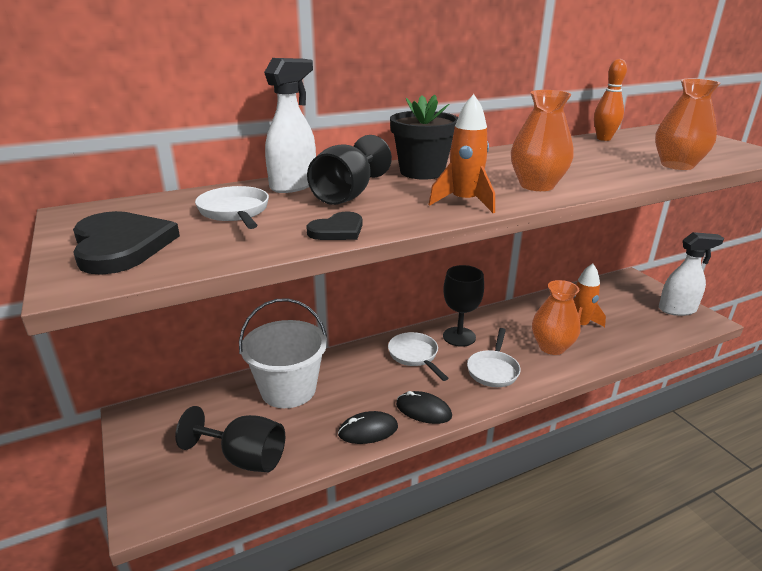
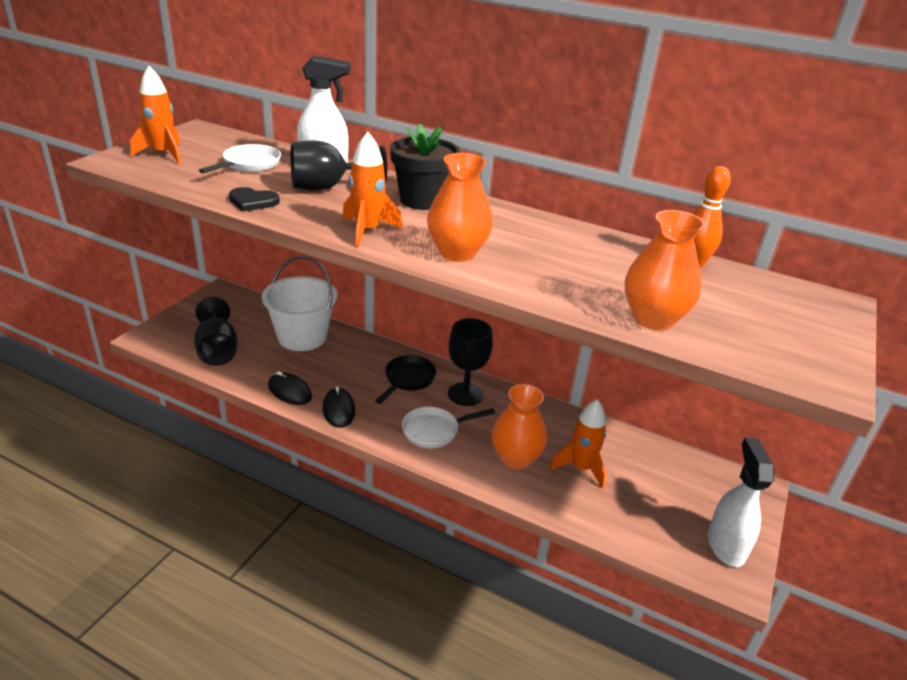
camera: 50 degrees right, 5 degrees up
black heart [73,211,180,275] -> orange rocket [130,66,181,163]
white pan [388,332,449,381] -> black pan [375,355,436,404]
white spray bottle [659,232,724,316] -> white spray bottle turned 135 degrees counterclockwise [708,438,774,567]

